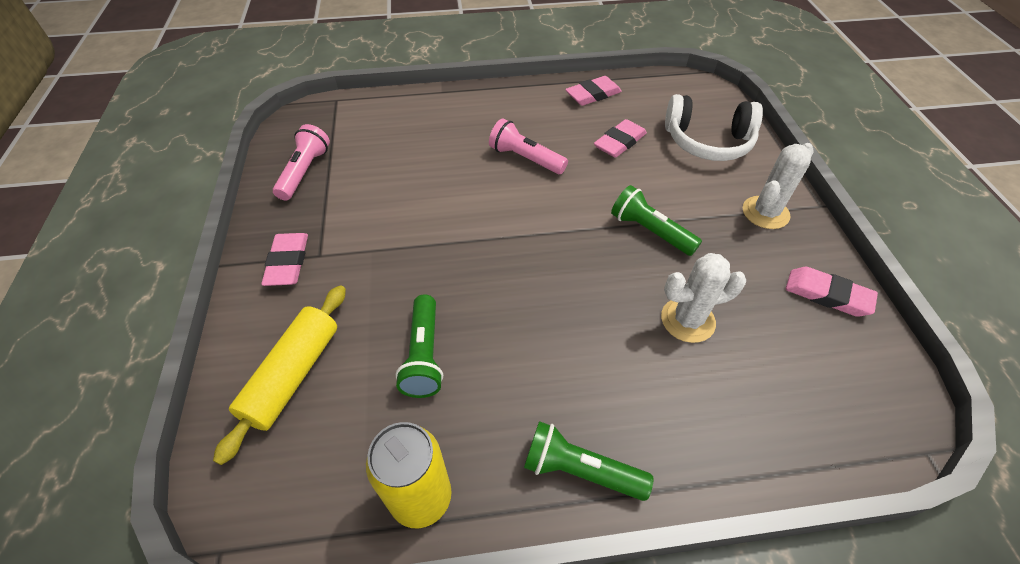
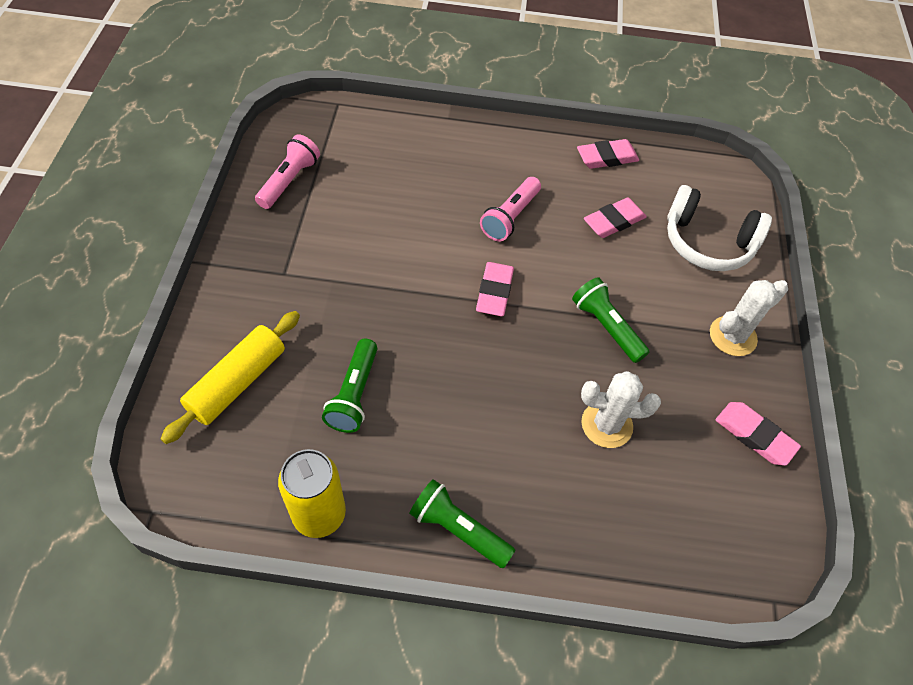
camera: 10 degrees right, 5 degrees up
pink eraser [261,233,308,286] -> pink eraser moved to [476,262,514,316]
pink flashlight [489,118,568,174] -> pink flashlight turned 105 degrees counterclockwise [480,177,541,241]

